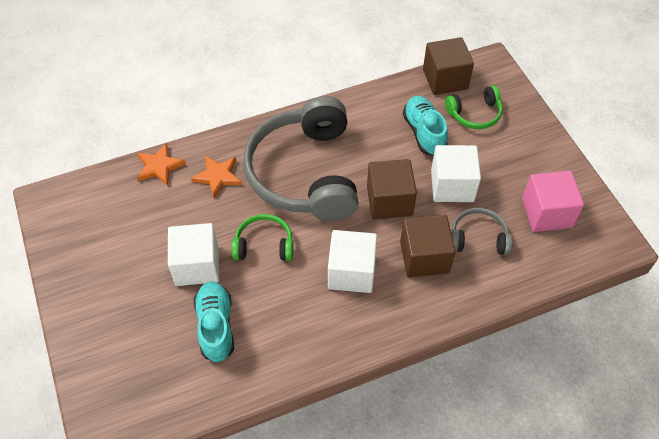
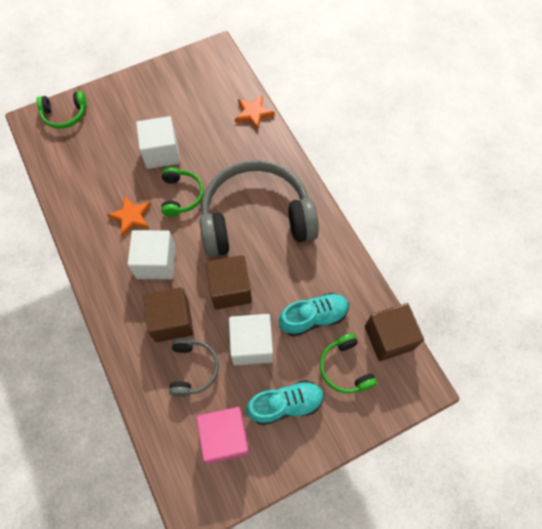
camera: 85 degrees right, 10 degrees up
orange star [191,155,242,198] -> orange star moved to [107,196,151,237]
turquoise shoe [194,282,234,362] -> turquoise shoe moved to [246,380,324,425]
none -> green headphones [36,91,87,129]

